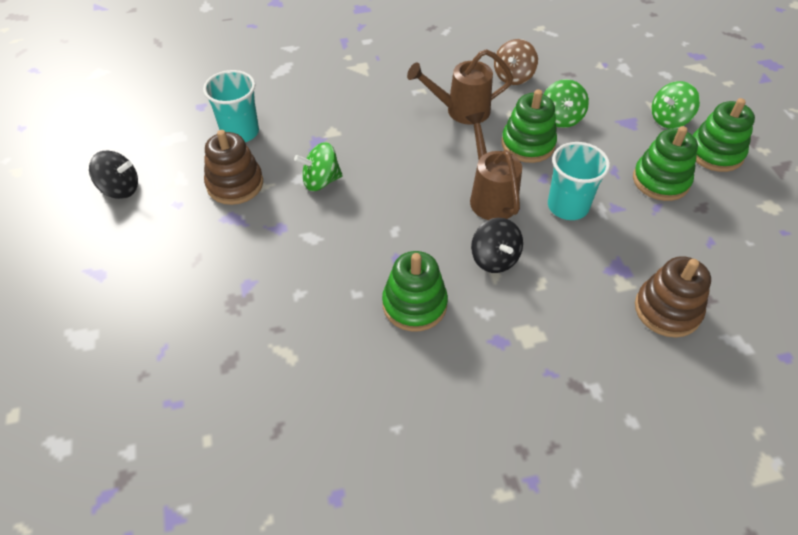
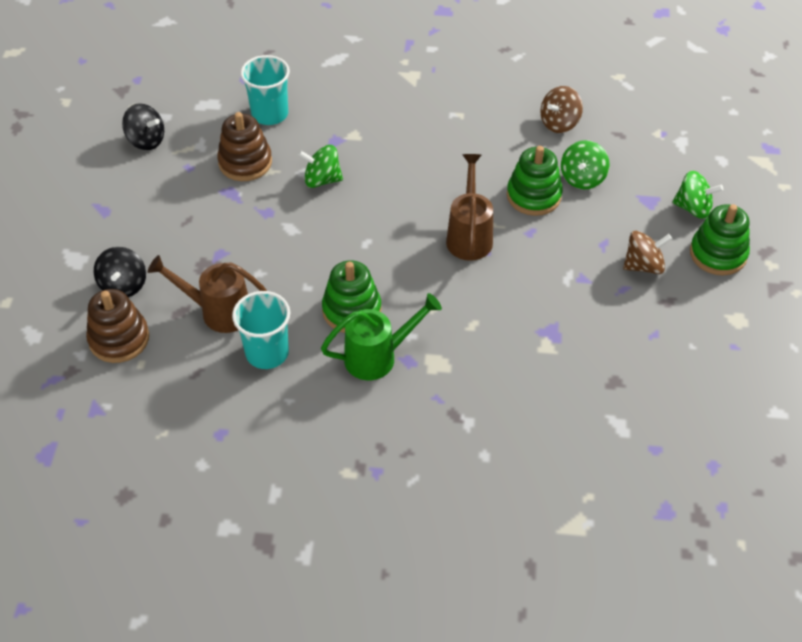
camera: 20 degrees right, 0 degrees up
brown watering can [407,49,513,125] -> brown watering can moved to [148,255,267,333]
black spinning top [471,218,523,273] -> black spinning top moved to [94,247,146,297]
turquoise cup [548,142,610,220] -> turquoise cup moved to [232,291,290,369]
green stacking toy [633,126,698,201] -> brown spinning top [623,231,672,274]
brown stacking toy [635,256,711,337] -> brown stacking toy moved to [86,289,149,363]
green spinning top [651,81,700,129] -> green spinning top turned 150 degrees counterclockwise [672,171,723,219]
none -> green watering can [321,293,442,380]

